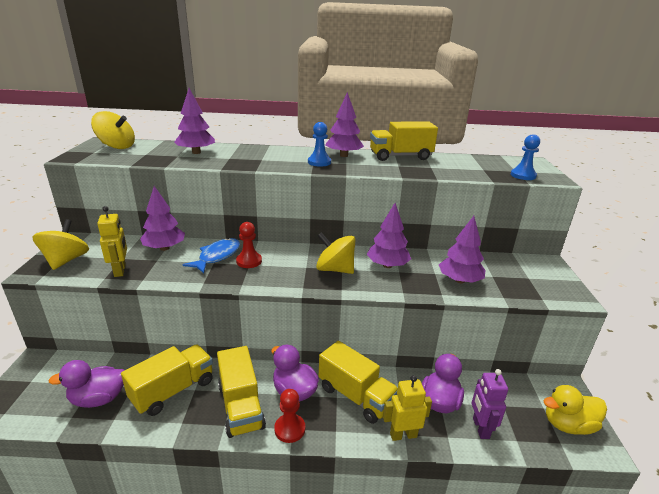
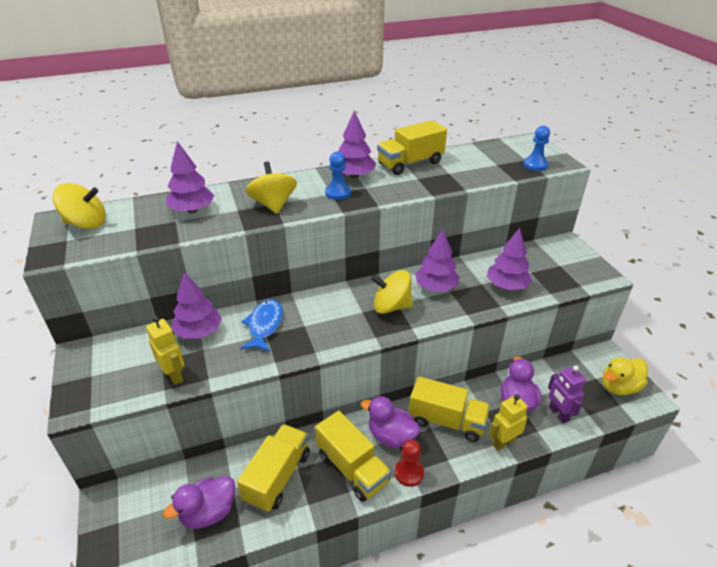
camera: 20 degrees left, 10 degrees up
yellow spinning top [32,219,89,270] -> yellow spinning top moved to [246,161,297,214]
red pawn [236,222,262,268] -> none

